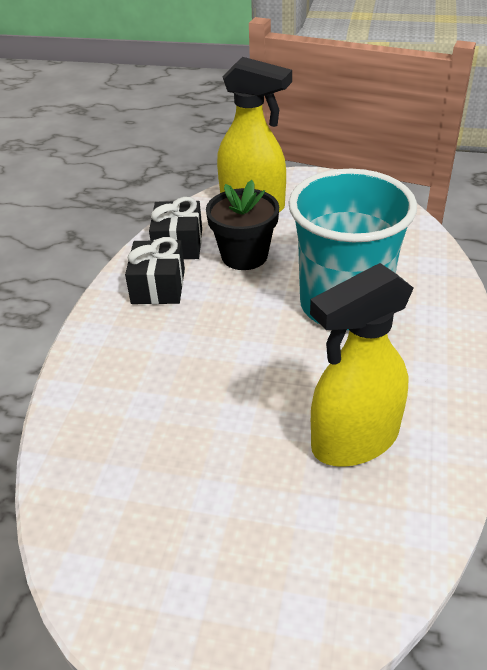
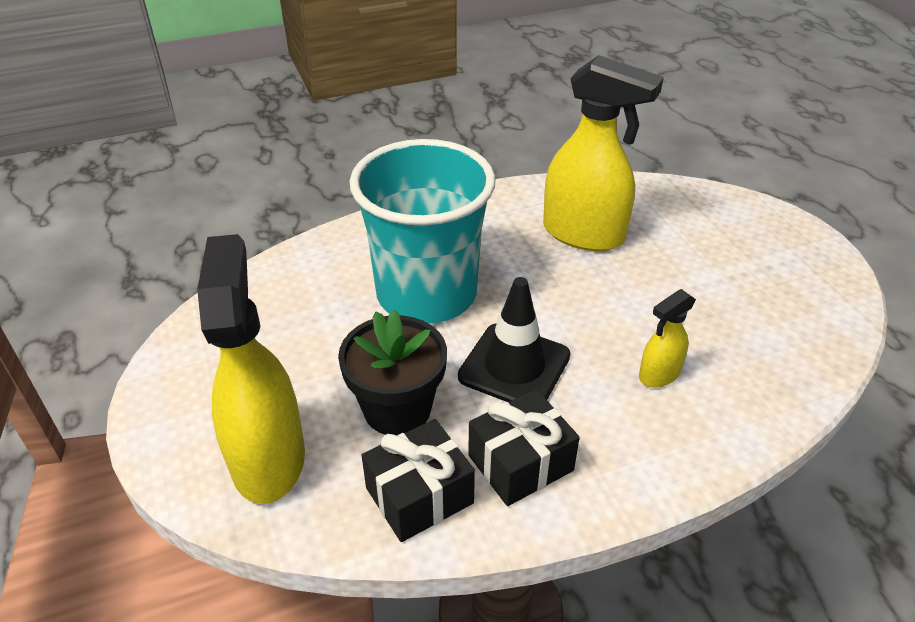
camera: 125 degrees left, 0 degrees up
none -> black traffic cone [458,277,570,402]
none -> yellow spray bottle [639,289,696,388]

